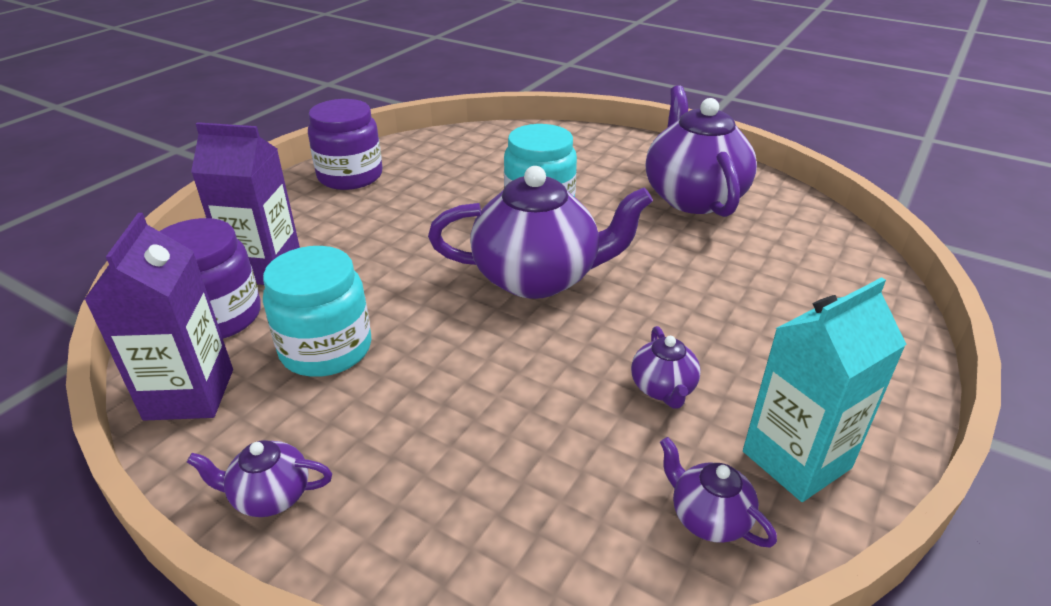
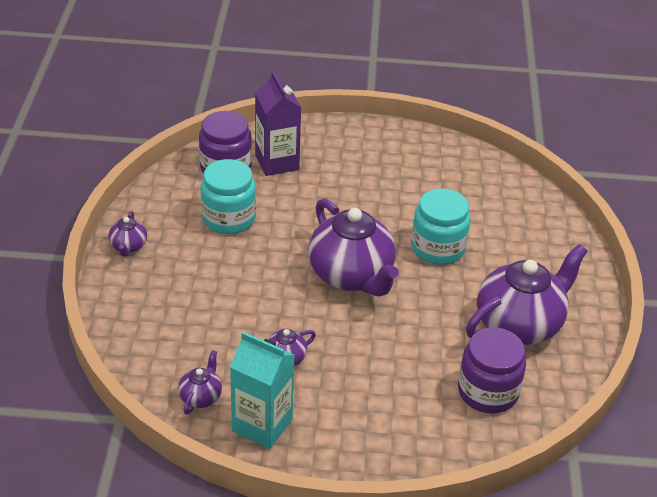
camera: 60 degrees right, 5 degrees up
purple carton [84,213,233,421] -> none
purple teapot [187,440,332,517] -> purple teapot turned 150 degrees counterclockwise [108,211,147,257]
purple jar [308,99,382,190] -> purple jar moved to [458,327,526,414]

